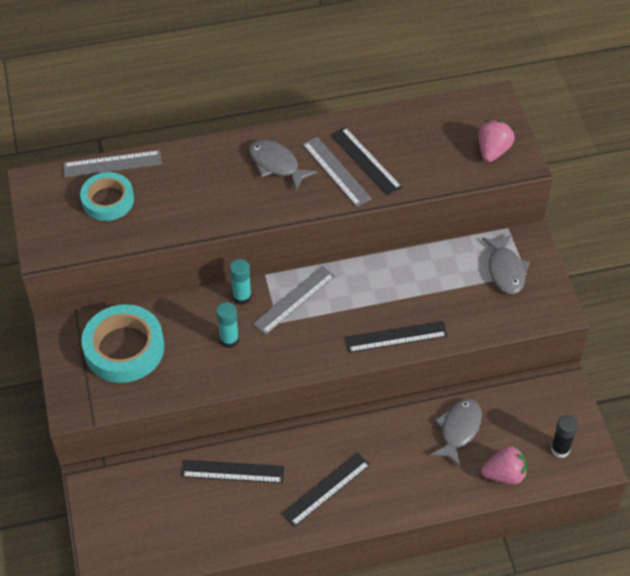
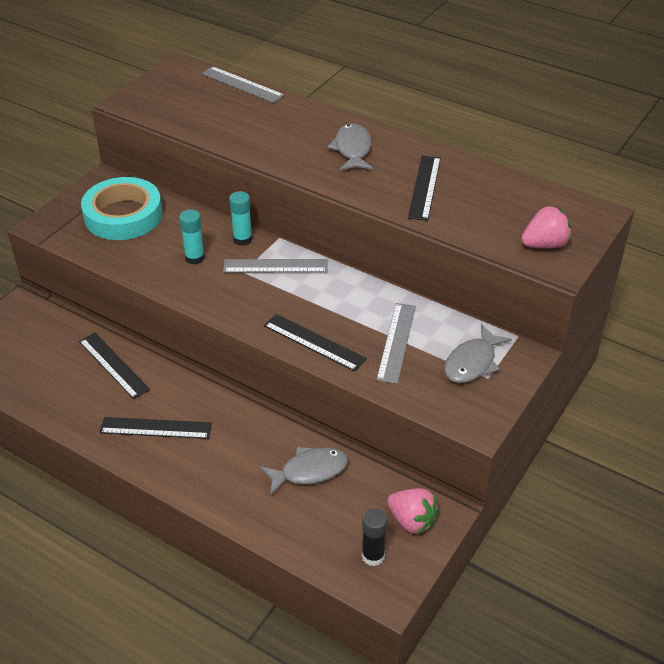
camera: 45 degrees right, 10 degrees down
turquoise tape [80,172,134,221] -> none
grey ruler [302,137,372,207] -> grey ruler moved to [376,303,416,384]
pink strawberry [481,445,527,484] -> pink strawberry moved to [387,488,439,535]

